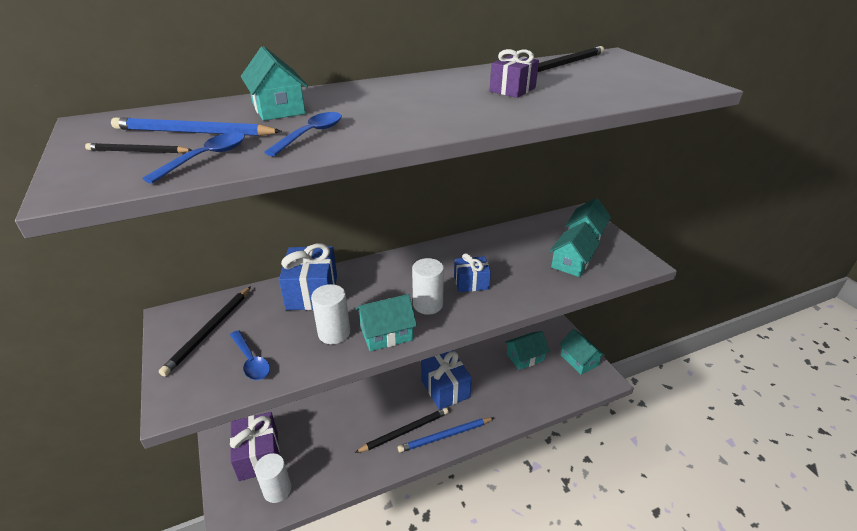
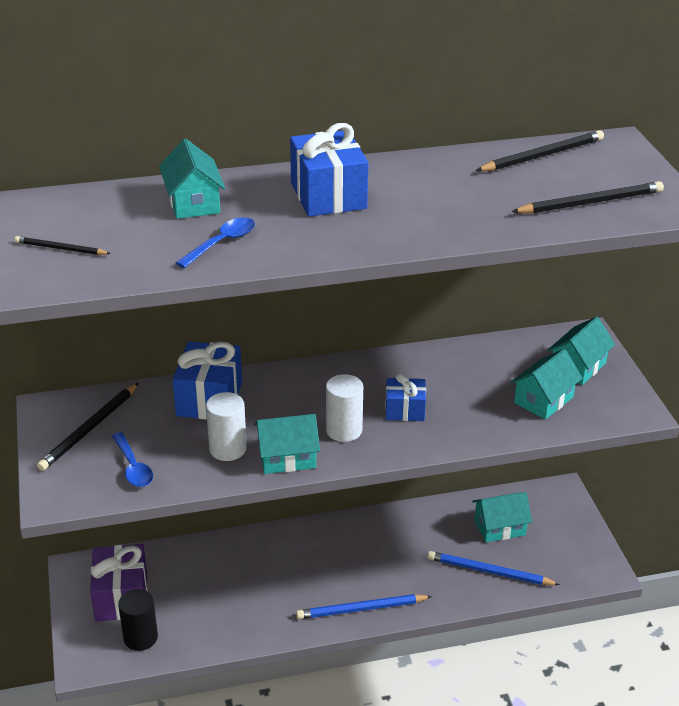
camera: 10 degrees right, 0 degrees up
blue pencil [111,117,282,136] -> blue pencil moved to [428,551,560,585]
blue spoon [142,132,245,184] -> none
white cylinder [255,453,291,503] -> black cylinder [118,589,158,651]
black pencil [355,408,449,453] -> black pencil moved to [511,181,664,214]
blue gift [421,350,472,410] -> blue gift moved to [290,123,368,217]
purple gift [490,49,539,98] -> none
turquoise house [559,329,605,375] -> none

